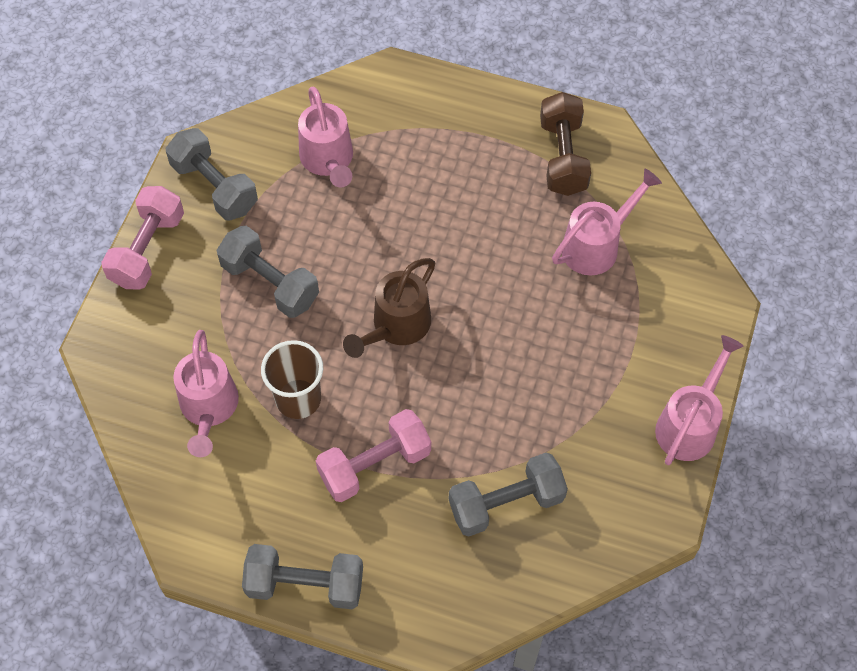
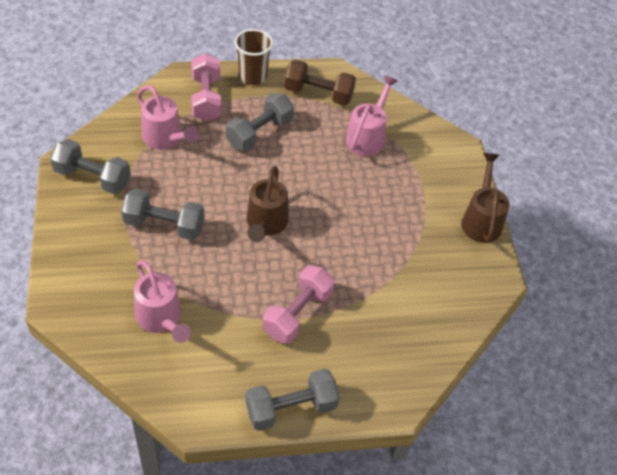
camera: 30 degrees left, 10 degrees down
pink dumbbell [101,186,184,290] -> pink dumbbell moved to [192,53,221,121]
brown cup [261,340,323,419] -> brown cup moved to [235,29,273,85]
grey dumbbell [449,453,568,537] -> grey dumbbell moved to [226,93,294,151]
brown dumbbell [540,92,591,196] -> brown dumbbell turned 45 degrees counterclockwise [284,60,356,105]
pink watering can [655,335,744,465] -> brown watering can [461,153,510,243]

